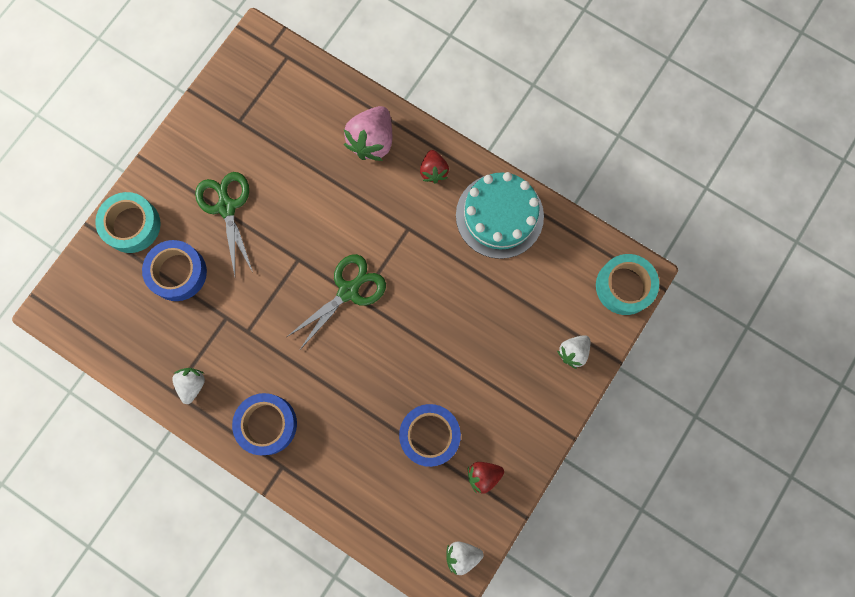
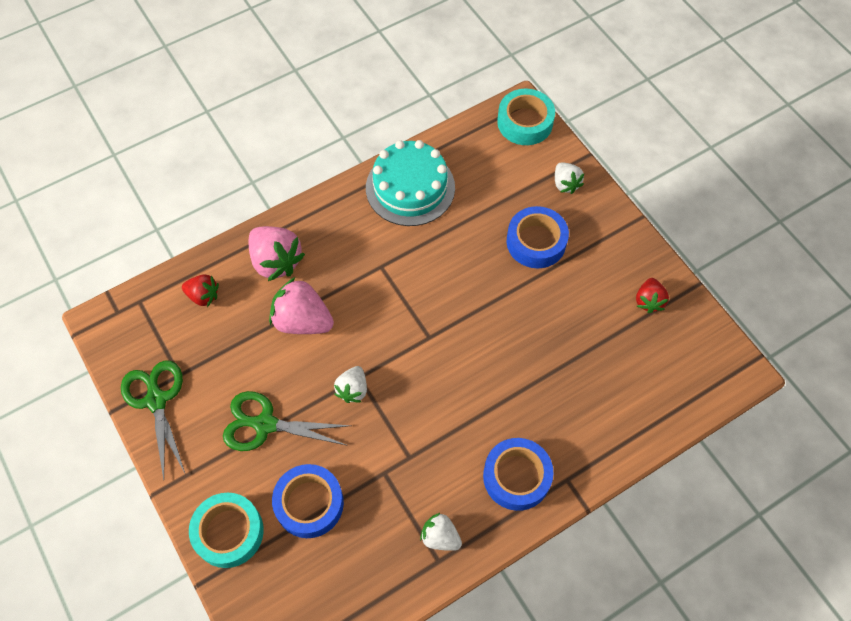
camera: 65 degrees left, 15 degrees down
green scissors [287,254,386,351] -> green scissors moved to [121,360,186,480]
blue tape [399,404,461,467] -> blue tape moved to [507,206,569,268]
red strawberry [420,150,449,184] -> red strawberry moved to [182,274,219,307]
white strawberry [446,541,484,575] -> white strawberry moved to [334,366,367,403]
none -> pink strawberry [269,277,334,334]

